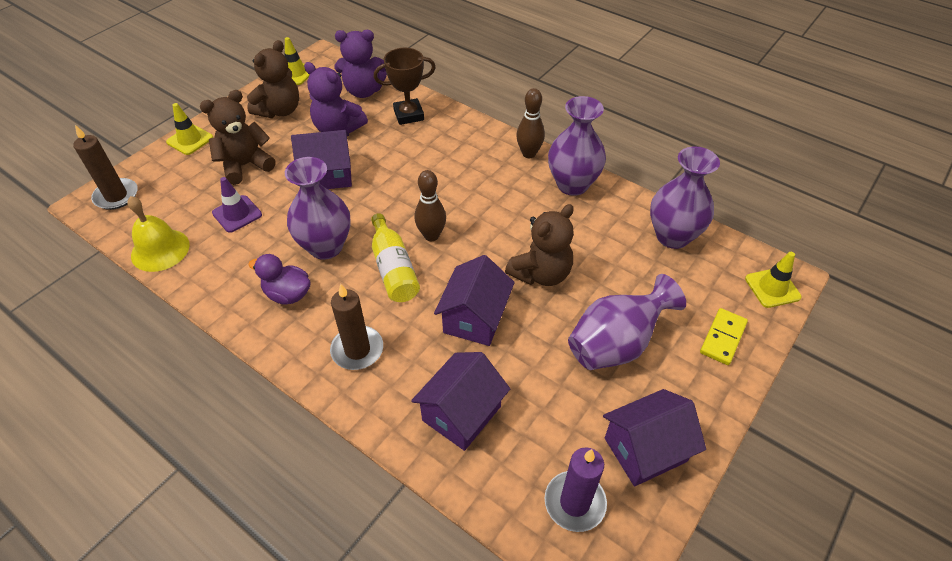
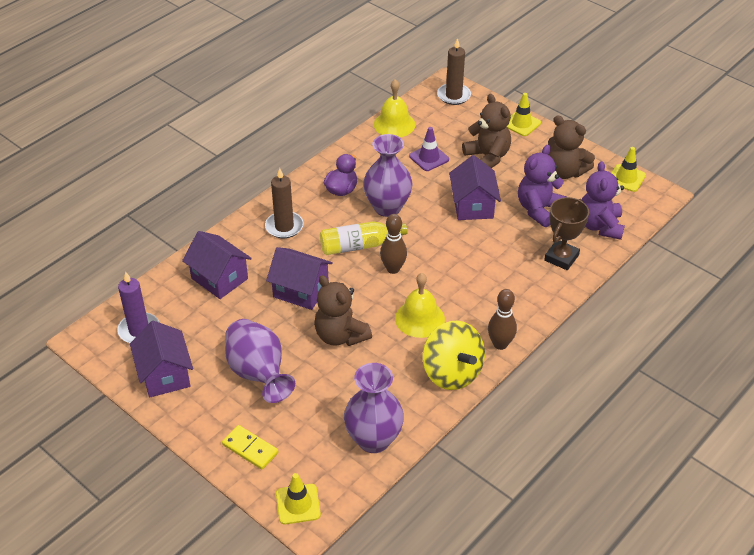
camera: 95 degrees right, 5 degrees down
brown trophy [374,48,436,125] -> brown trophy turned 45 degrees clockwise [544,197,589,270]
purple vase [548,96,606,196] -> yellow spinning top [422,321,485,390]
none -> yellow bell [395,273,445,338]

